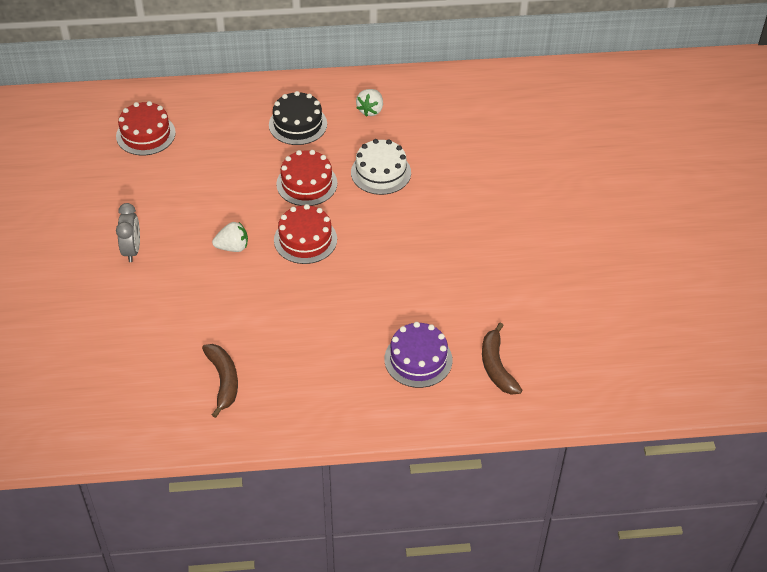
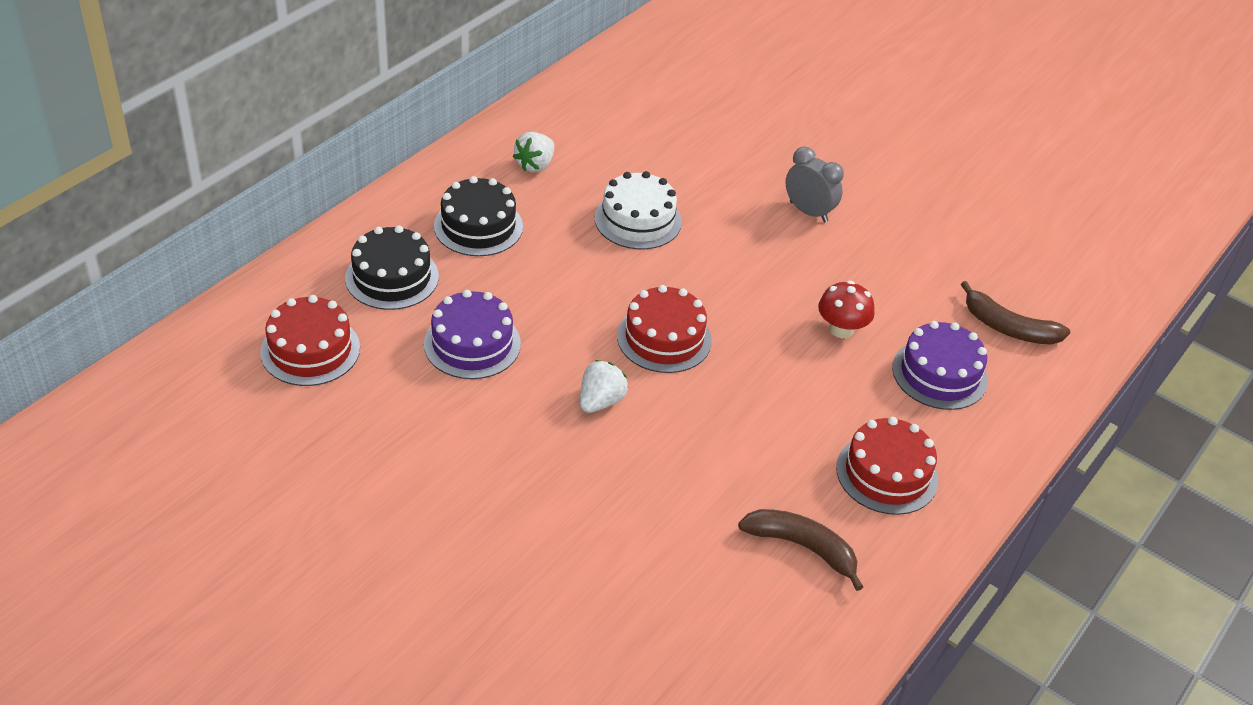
camera: 50 degrees left, 5 degrees down
grey clock [116,203,140,262] -> grey clock moved to [785,147,844,222]
red cake [276,150,337,206] -> red cake moved to [836,417,938,515]
white strawberry [356,89,383,117] -> white strawberry turned 60 degrees clockwise [513,132,554,172]
none -> black cake [345,225,439,310]
none -> purple cake [424,290,521,379]
none -> red mushroom [818,281,875,338]

